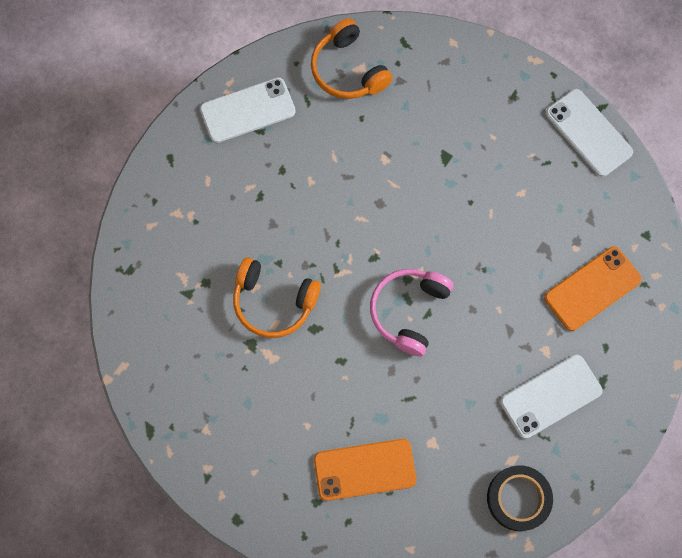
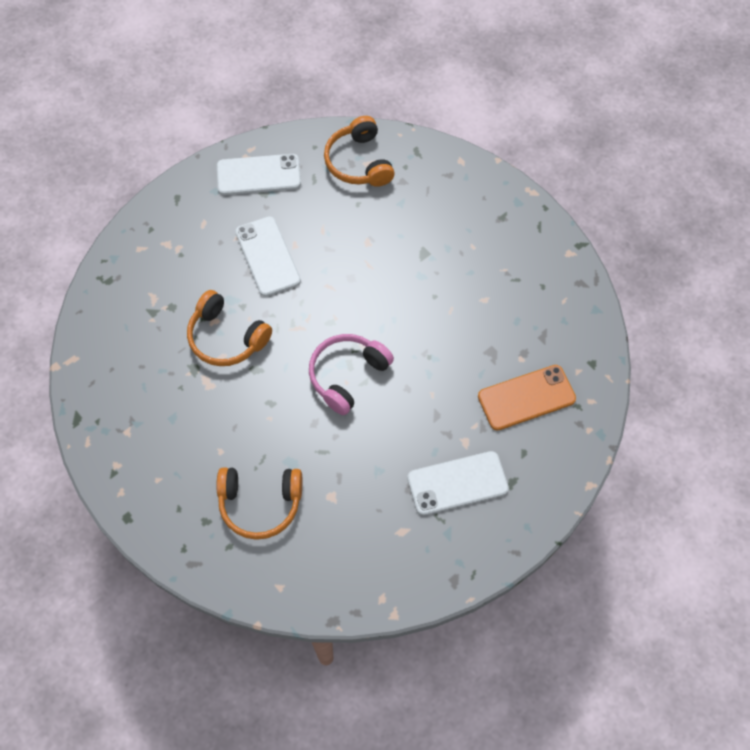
camera: 15 degrees right, 10 degrees down
orange phone [314,439,416,501] -> orange headphones [216,467,302,540]
black tape [487,465,553,531] -> none
white phone [546,89,633,177] -> white phone moved to [235,216,301,297]

